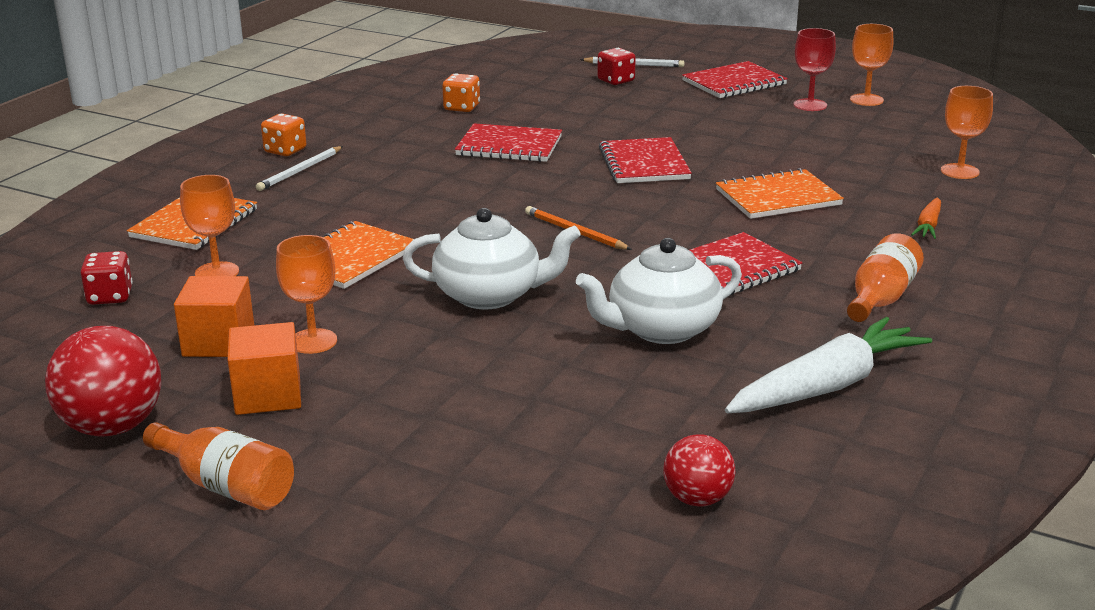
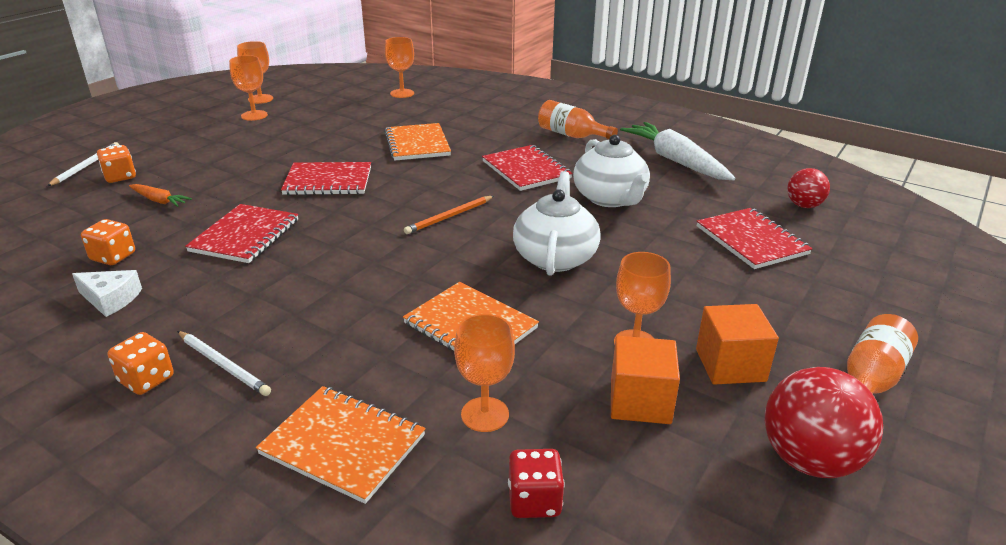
camera: 85 degrees left, 5 degrees up
red dice [597,48,636,85] -> orange dice [97,145,136,183]
red notebook [682,61,788,98] -> red notebook moved to [696,208,813,269]
red goblet [794,28,836,111] -> orange goblet [229,55,268,121]
orange carrot [911,197,941,239] -> orange carrot moved to [129,184,192,207]
none -> white cheese [72,270,142,317]

